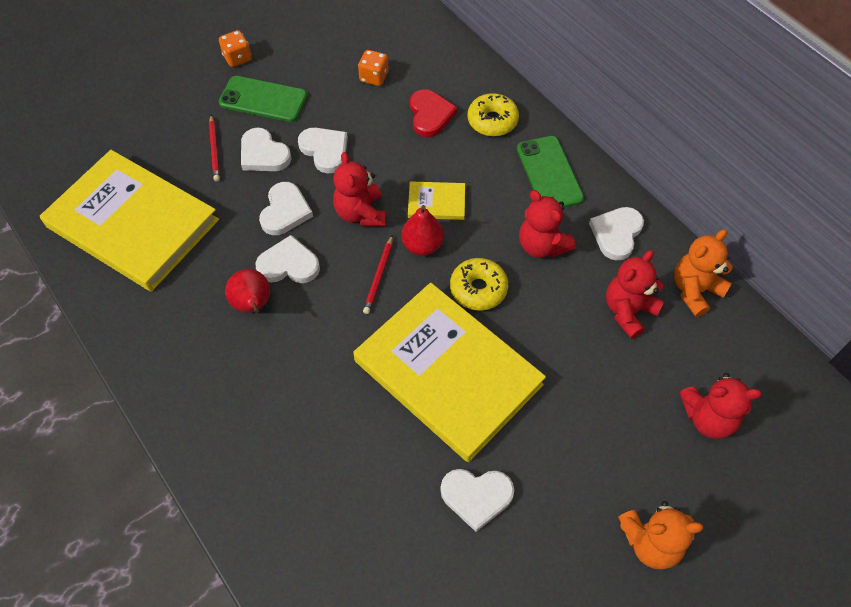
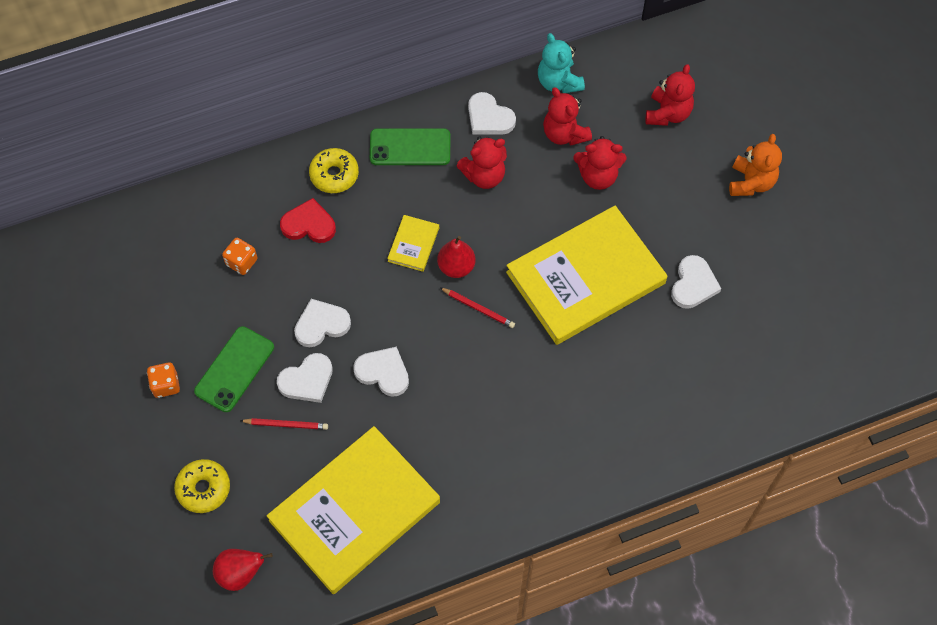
camera: 75 degrees left, 5 degrees up
red pear [225,269,270,313] -> red pear moved to [213,549,273,591]
white heart [255,235,320,283] -> none
red teddy bear [333,152,386,227] -> red teddy bear moved to [573,136,626,190]
yellow donut [450,258,508,311] -> yellow donut moved to [174,459,230,513]
orange teddy bear [674,229,733,317] -> turquoise teddy bear [538,33,585,93]

